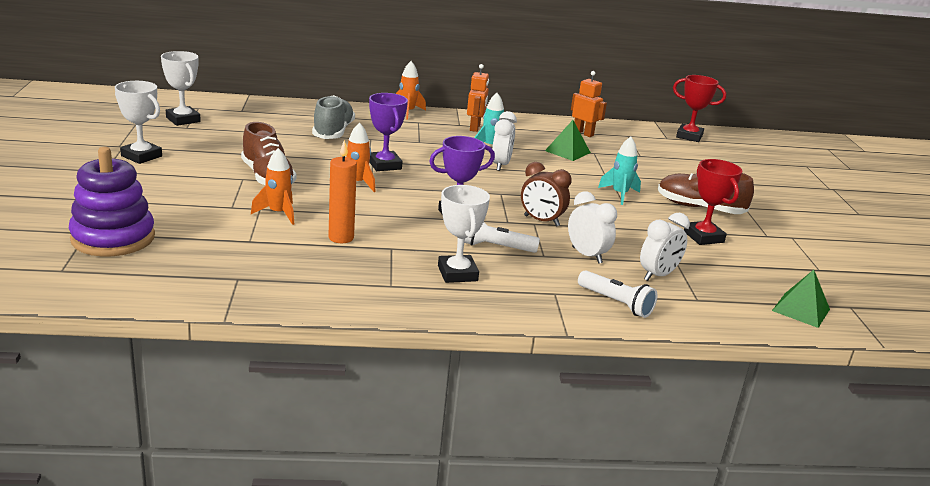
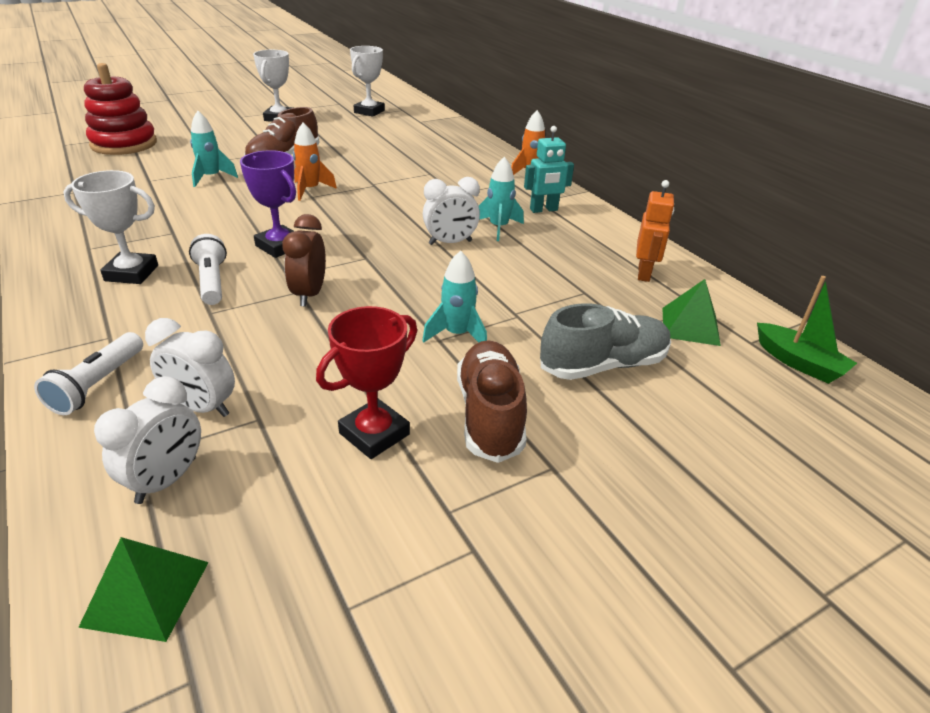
camera: 65 degrees right, 10 degrees up
purple stacking toy [69,147,155,257] -> red stacking toy [84,63,157,155]
orange rocket [251,148,294,225] -> turquoise rocket [190,111,238,187]
grey shoe [312,95,355,139] -> grey shoe moved to [540,303,671,380]
orange candle [329,140,357,243] -> none
purple trophy [369,93,408,171] -> none
white trophy [438,185,490,283] -> white trophy turned 45 degrees clockwise [64,170,158,284]
orange robot [467,64,489,132] -> turquoise robot [524,126,574,213]
green pyramid [545,120,591,161] -> green pyramid moved to [662,279,721,346]
white clock [568,191,617,264] -> white clock moved to [94,376,201,504]
red trophy [673,75,726,142] -> green boat [757,276,857,384]

